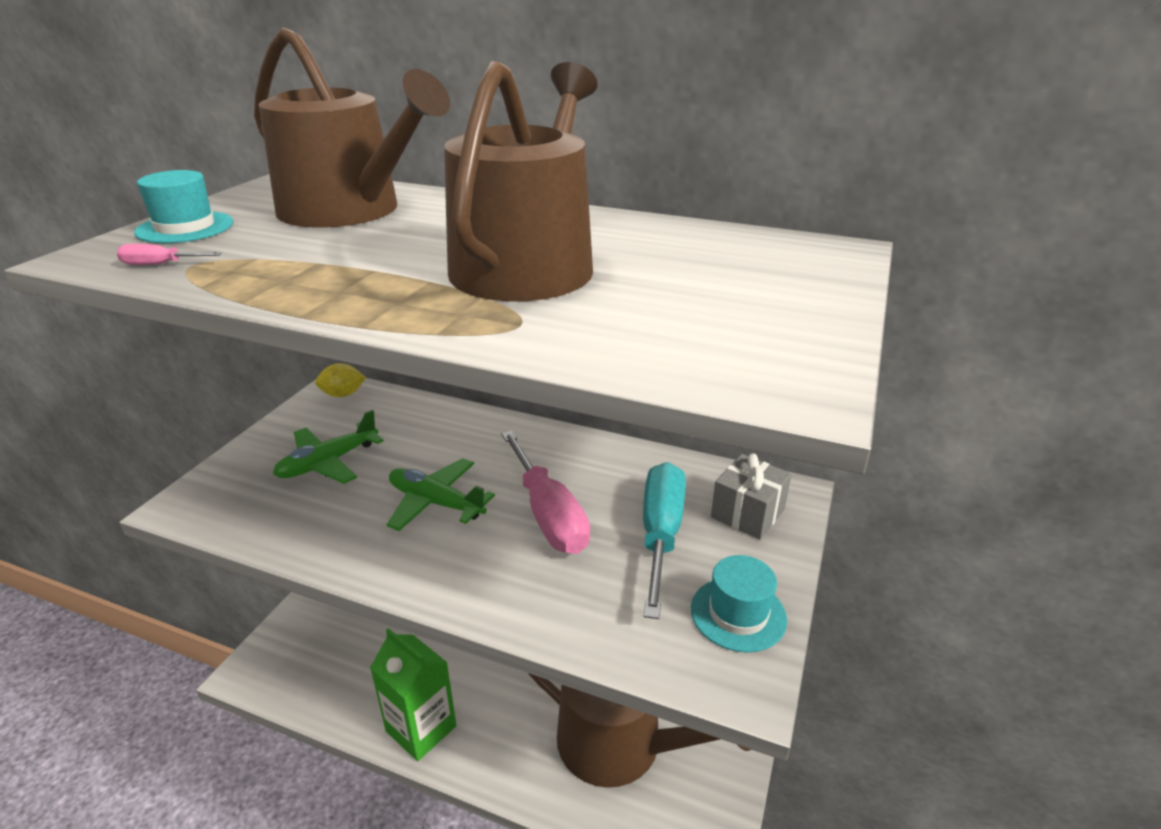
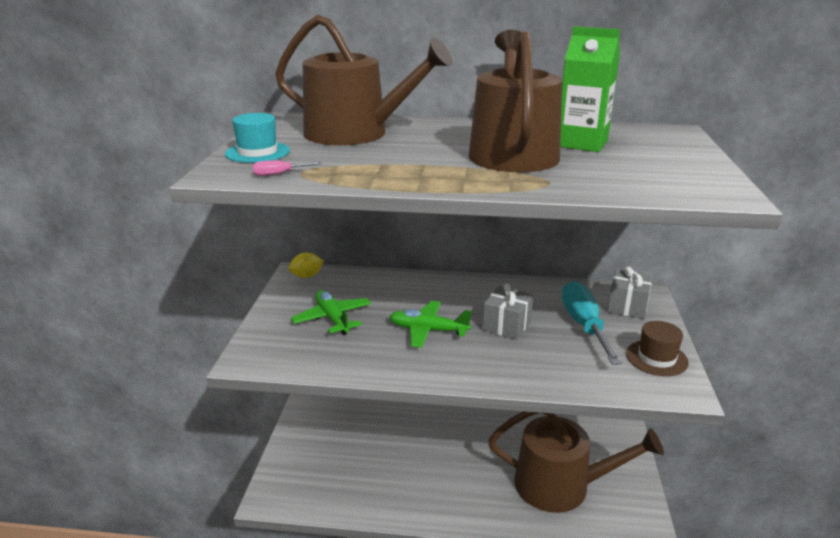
camera: 15 degrees left, 5 degrees down
green plane [273,410,384,484] -> green plane turned 120 degrees clockwise [291,290,371,335]
green carton [370,628,456,761] -> green carton moved to [560,26,620,152]
pink screwdriver [501,430,590,554] -> grey gift [483,284,533,340]
turquoise hat [691,555,787,652] -> brown hat [626,321,689,376]

